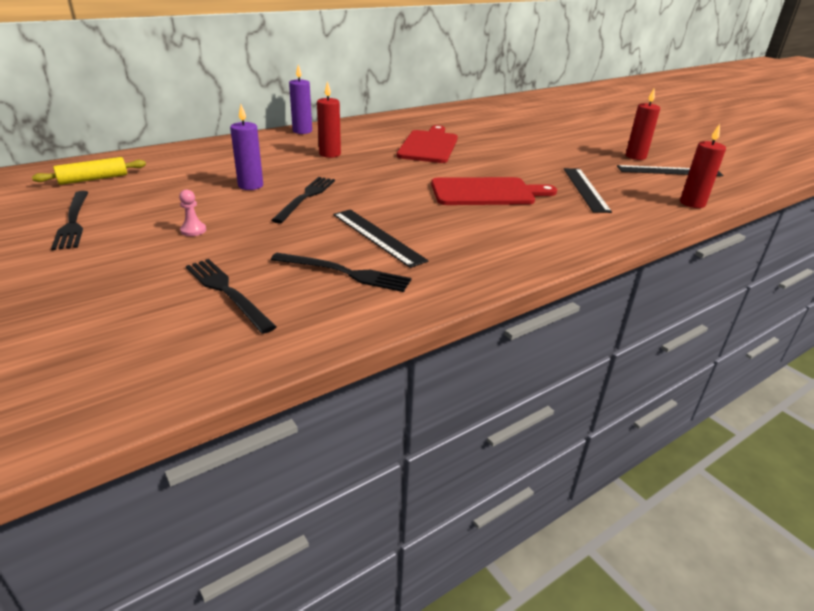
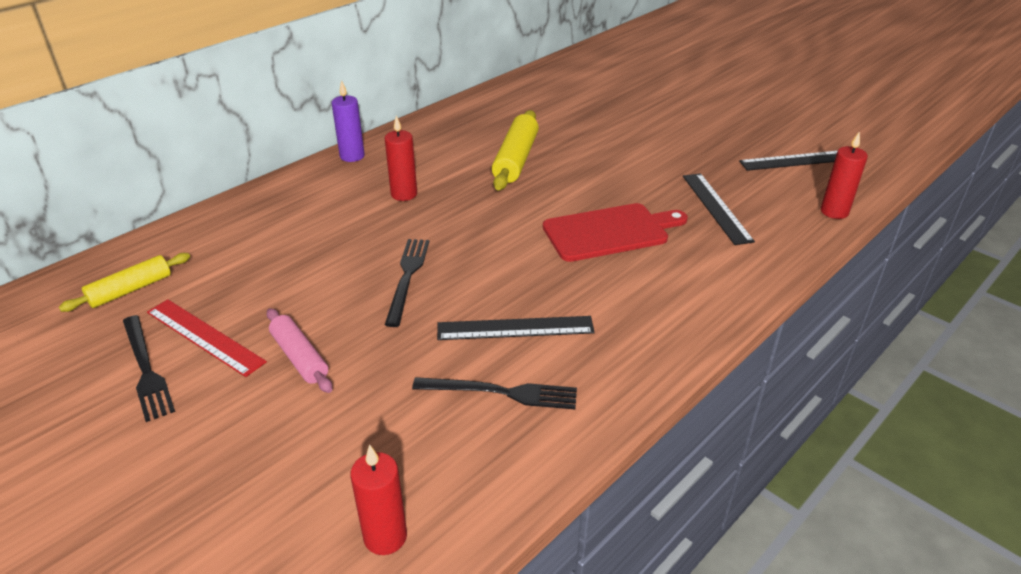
camera: 10 degrees left, 5 degrees up
pink pawn [179,190,206,236] -> pink rolling pin [267,308,332,393]
black fork [186,259,277,334] -> none
purple candle [230,105,263,190] -> none
black ruler [333,209,428,268] -> black ruler turned 45 degrees counterclockwise [437,316,595,340]
red cutting board [397,125,458,163] -> yellow rolling pin [492,110,539,190]
red candle [626,89,660,160] -> red candle moved to [350,444,407,555]
none -> red ruler [147,299,267,377]

